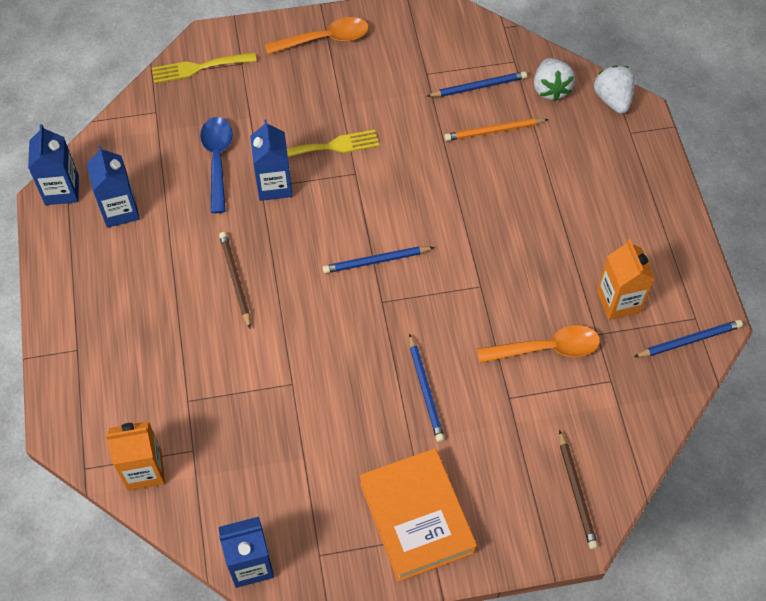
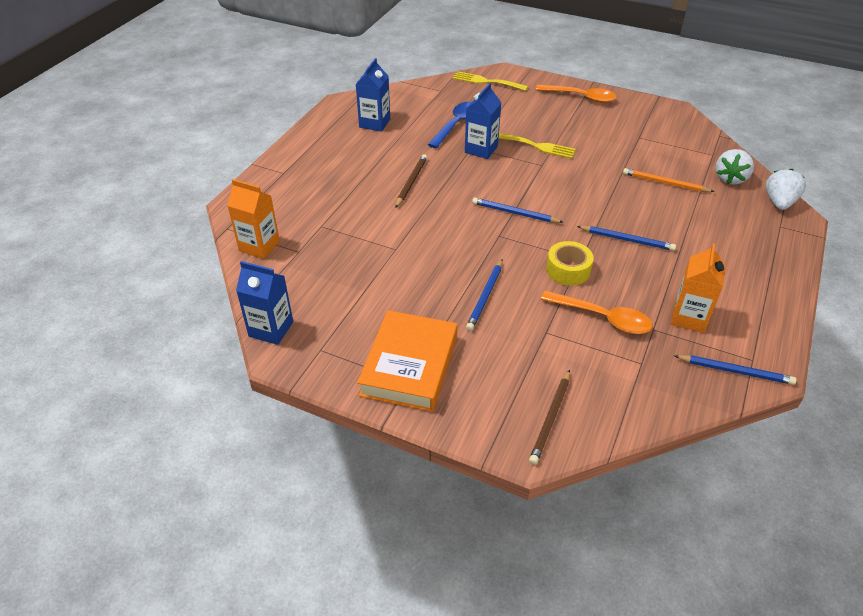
camera: 35 degrees right, 15 degrees down
blue carton [28,124,79,205] -> none
blue pencil [427,71,527,97] -> blue pencil moved to [577,226,676,251]
none -> yellow tape [546,241,594,286]

